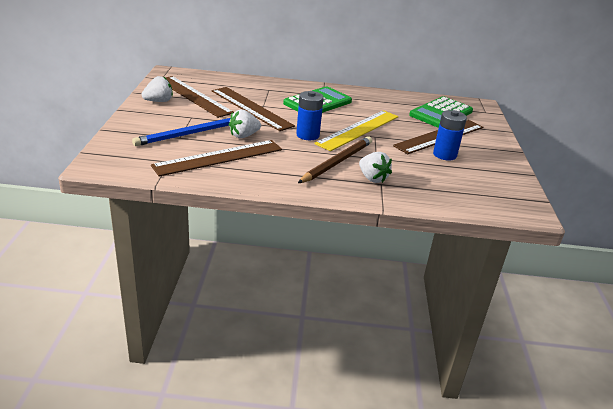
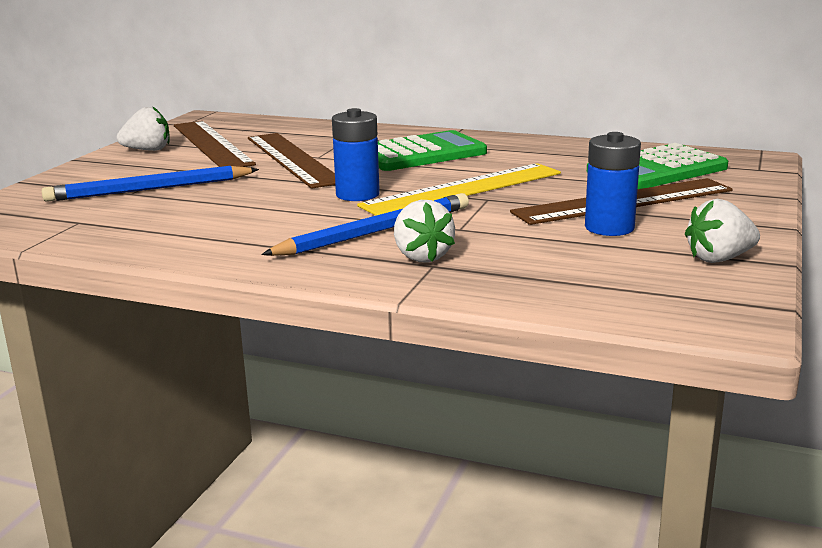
camera: 20 degrees right, 10 degrees down
brown ruler [151,140,282,177] -> none
white strawberry [229,109,261,138] -> white strawberry moved to [685,199,760,263]
brown pencil [298,136,372,183] -> blue pencil [261,193,469,256]

